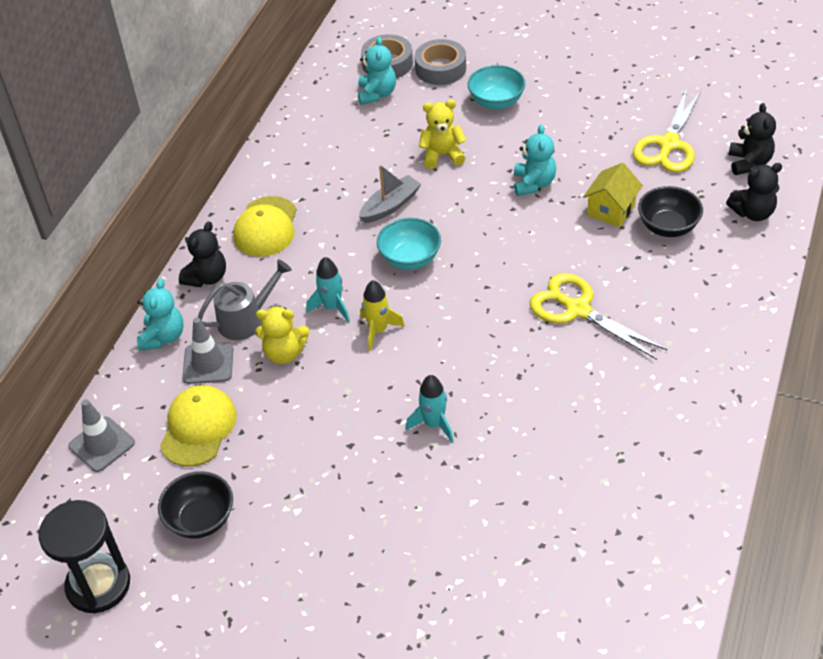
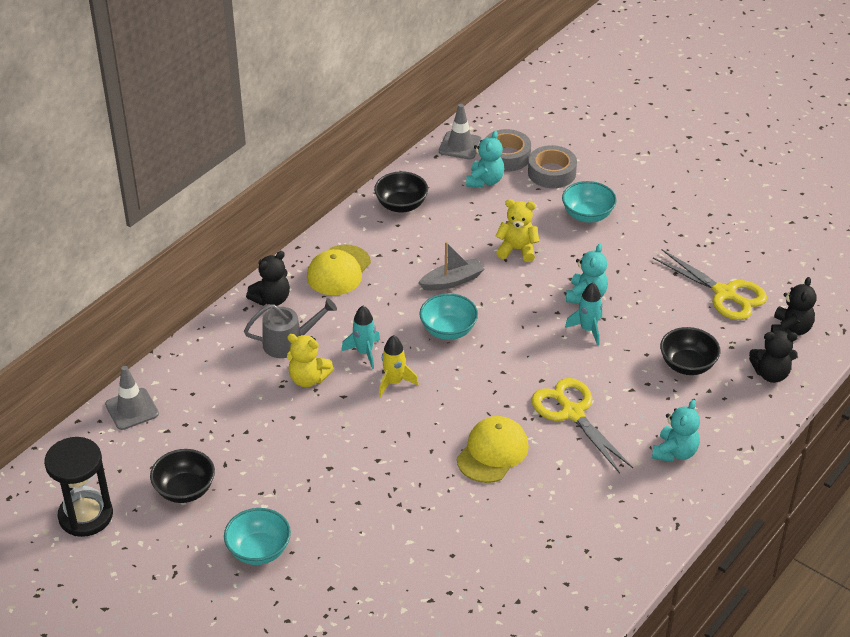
camera: 15 degrees right, 5 degrees down
turquoise teddy bear [137,278,184,350] -> turquoise teddy bear moved to [652,400,700,462]
yellow cap [160,385,237,467] -> yellow cap moved to [457,416,529,483]
grey traffic cone [182,317,233,384] -> grey traffic cone moved to [439,104,482,160]
turquoise rocket [406,375,454,442] -> turquoise rocket moved to [565,282,603,345]
yellow house [583,163,643,227] -> none
yellow scissors [633,88,702,172] -> yellow scissors turned 90 degrees counterclockwise [653,249,767,320]
none -> turquoise bowl [224,508,291,565]
none -> black bowl [374,171,428,213]

